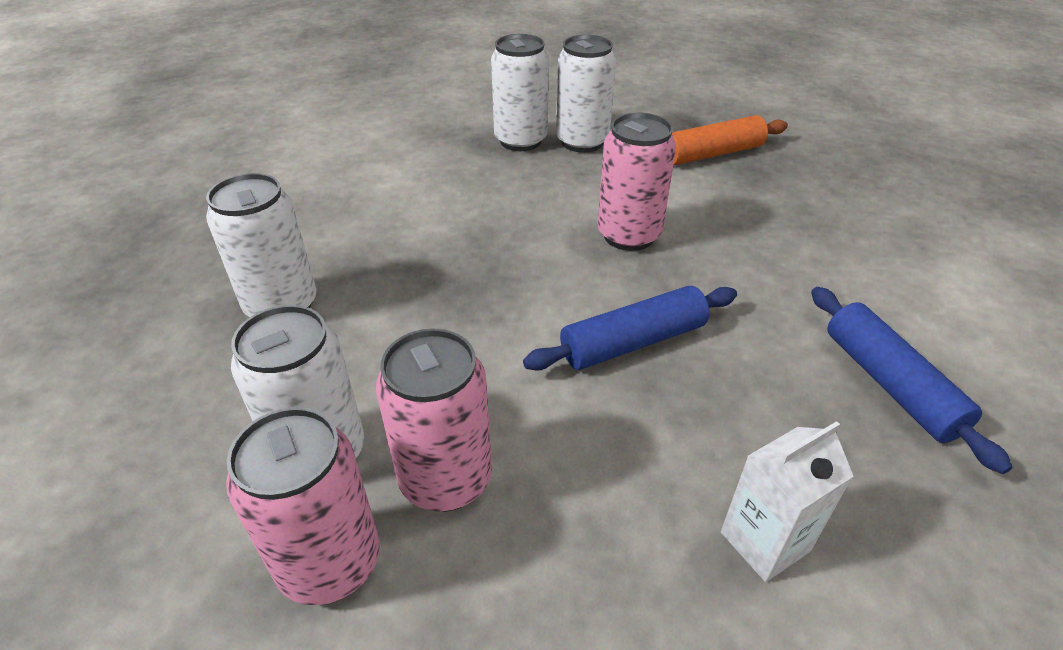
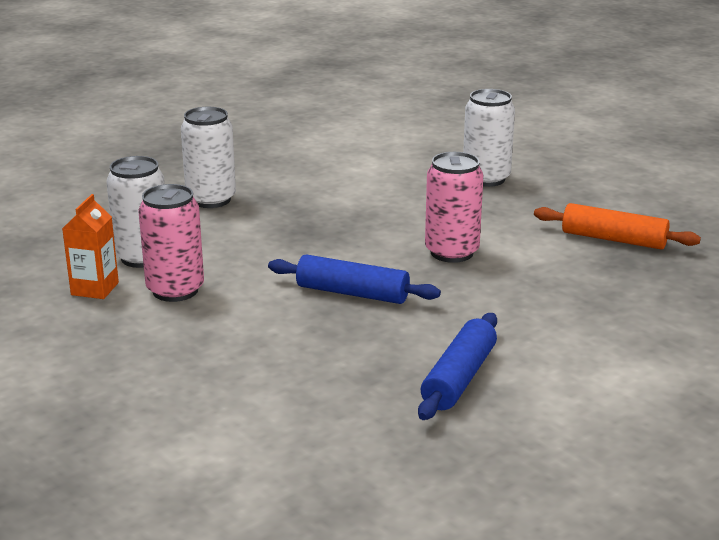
camera: 45 degrees right, 15 degrees down
pink can [226,407,380,605] -> orange carton [62,194,119,299]
white can [556,35,616,153] -> none
white carton [721,421,853,582] -> none

